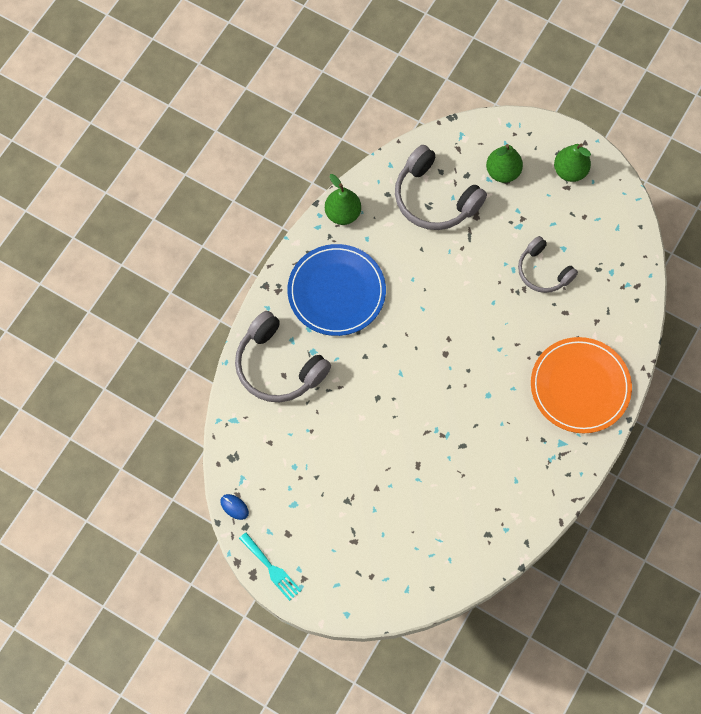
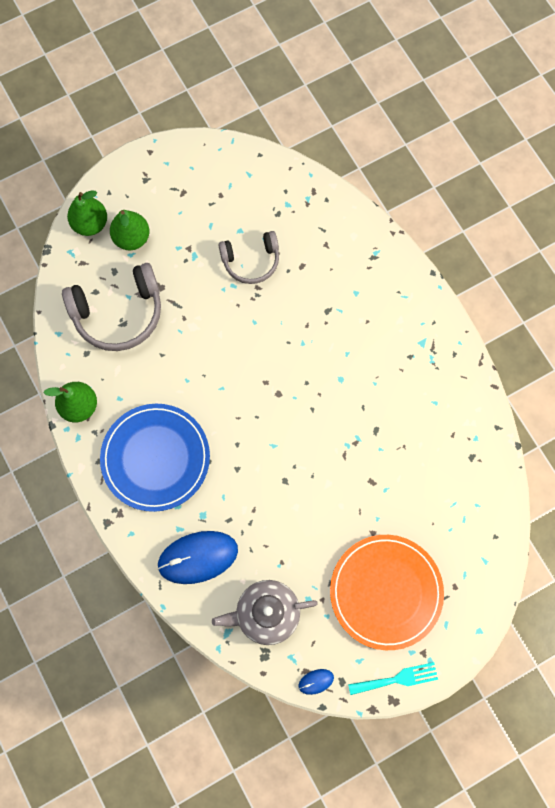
camera: 60 degrees left, 5 degrees up
grey headphones [235,311,331,402] -> blue mouse [157,531,238,584]
orange plate [531,337,632,433] -> orange plate moved to [330,535,444,650]
green pear [554,144,591,182] -> green pear moved to [67,190,107,236]
none -> grey teapot [212,580,318,645]

